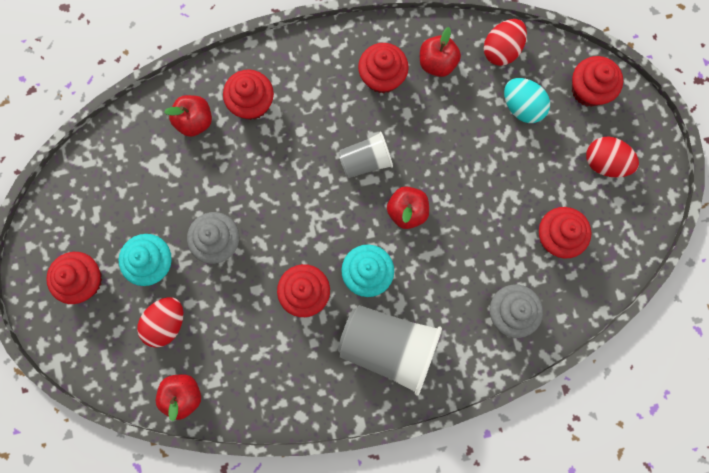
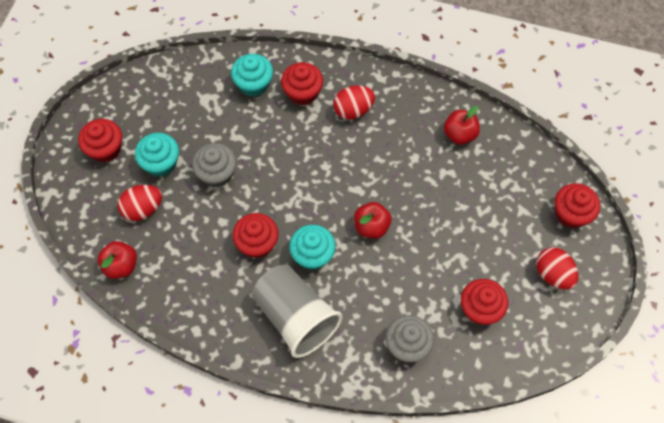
camera: 30 degrees right, 15 degrees down
red apple [164,95,212,137] -> turquoise cupcake [231,54,273,97]
grey cup [338,132,393,178] -> none
red cupcake [358,43,409,93] -> none
red egg [484,19,527,66] -> red egg moved to [333,86,375,120]
turquoise egg [504,78,550,123] -> none

